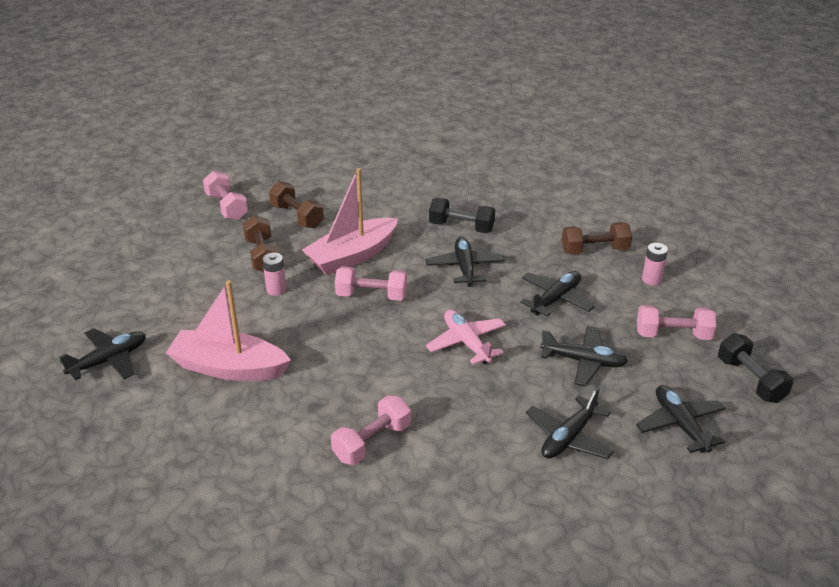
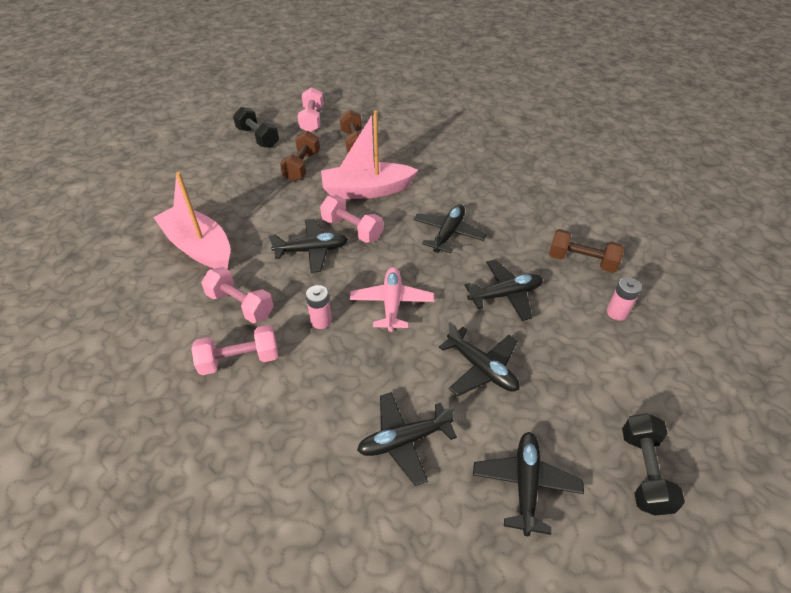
camera: 30 degrees right, 10 degrees up
black plane [59,328,146,380] -> black plane moved to [269,219,348,273]
pink battery [263,252,286,296] -> pink battery moved to [306,285,332,329]
black dumbbell [429,198,495,233] -> black dumbbell moved to [233,107,279,148]
pink dumbbell [637,305,716,340] -> pink dumbbell moved to [201,267,274,323]

